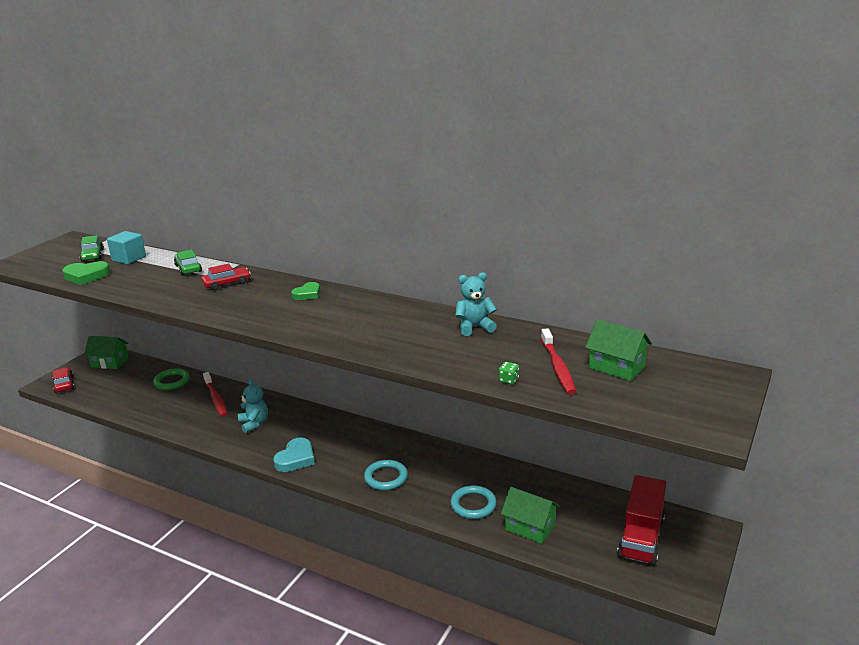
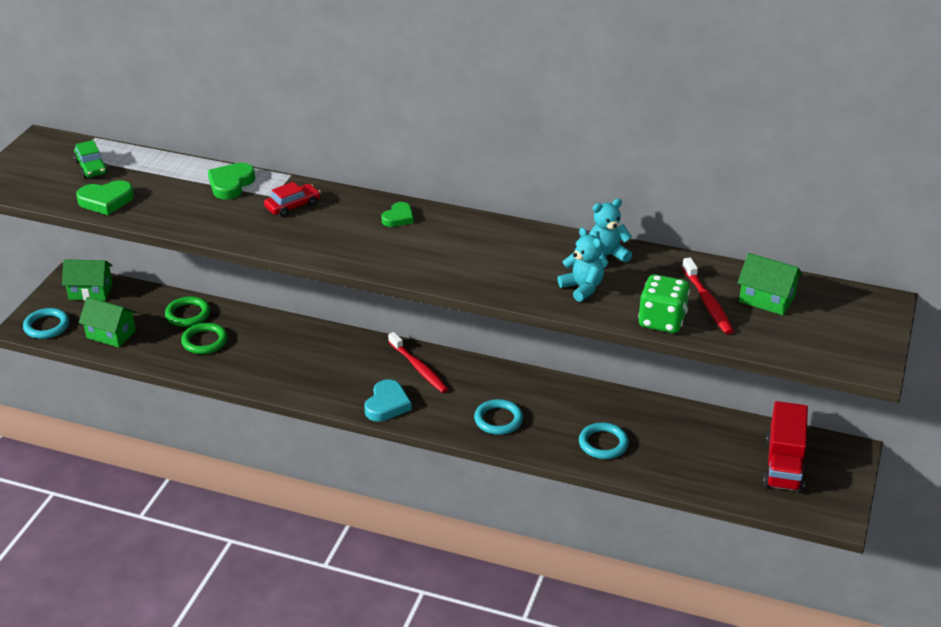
camera: 10 degrees left, 10 degrees up
red car [53,367,74,393] -> turquoise ring [23,308,69,339]
turquoise cube [107,231,146,264] -> none
green car [174,250,202,276] -> green heart [208,163,255,200]
red toothbrush [203,372,227,416] -> red toothbrush moved to [388,332,448,393]
turquoise teddy bear [238,379,268,433] -> turquoise teddy bear moved to [557,228,604,302]
green dice [499,362,519,384] -> green dice [638,274,690,333], size x2.47
green house [501,487,560,544] -> green house moved to [79,297,137,347]
none -> green ring [181,323,228,354]

